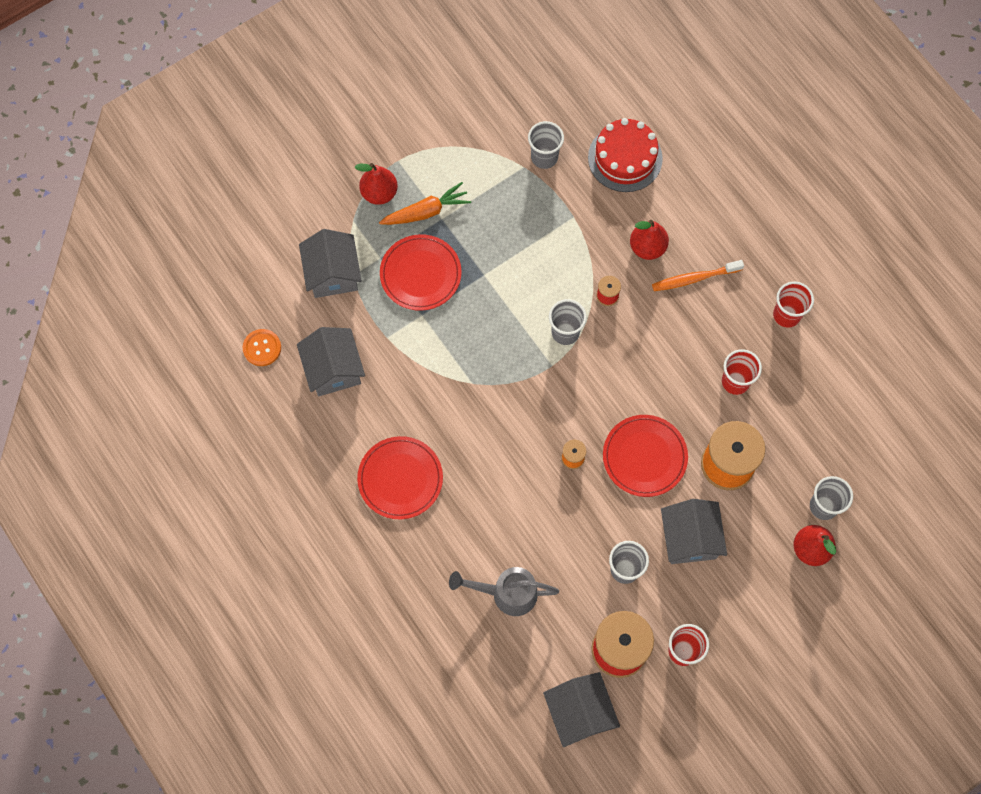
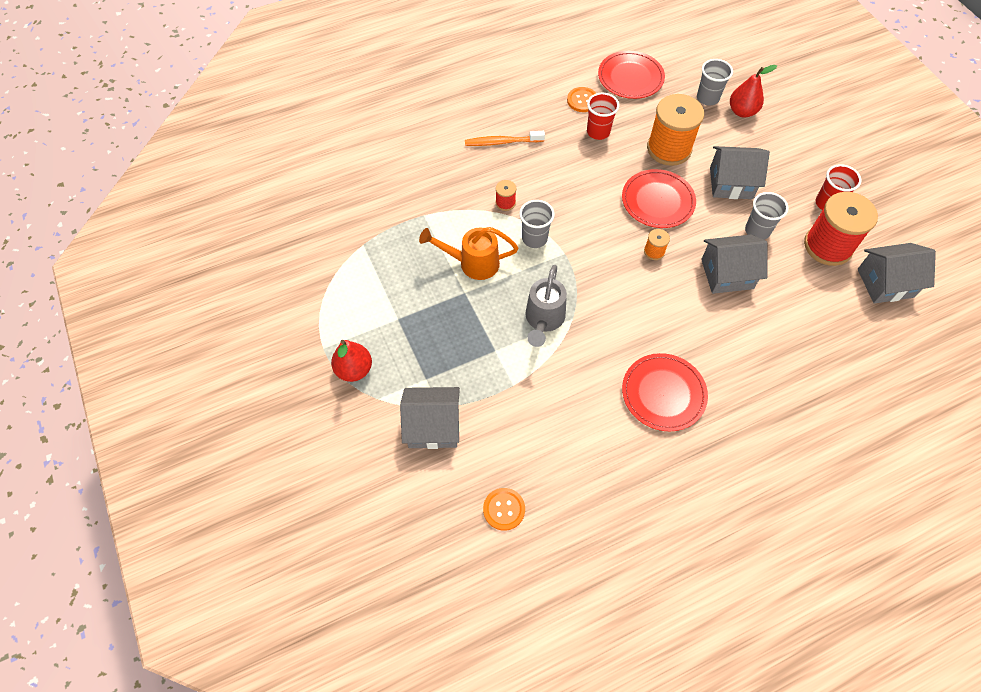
camera: 80 degrees left, 10 degrees down
grey house [297,327,365,396] -> grey house moved to [701,235,768,294]
orange carrot [379,182,471,225] -> none
red plate [380,234,462,311] -> red plate moved to [598,51,665,99]
grey watering can [449,567,559,616] -> grey watering can moved to [525,265,567,347]
grey cup [528,121,564,169] -> none
red cake [588,118,663,192] -> none
red pear [630,220,669,260] -> none
orange toothbrush [652,260,744,291] -> orange toothbrush turned 90 degrees clockwise [465,131,545,146]
red cup [773,281,814,328] -> none
none -> orange watering can [419,227,518,280]
none -> orange button [567,87,596,112]

